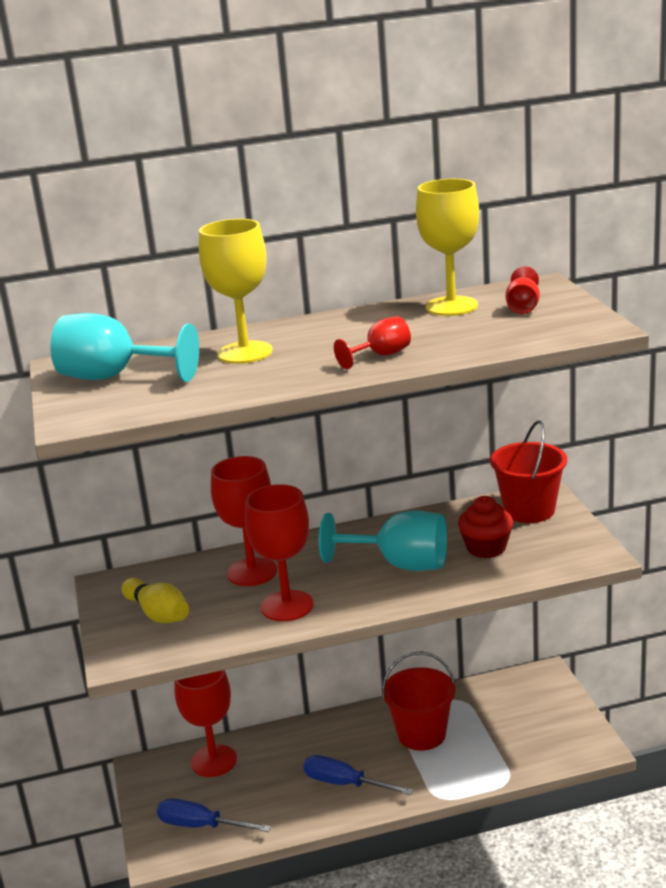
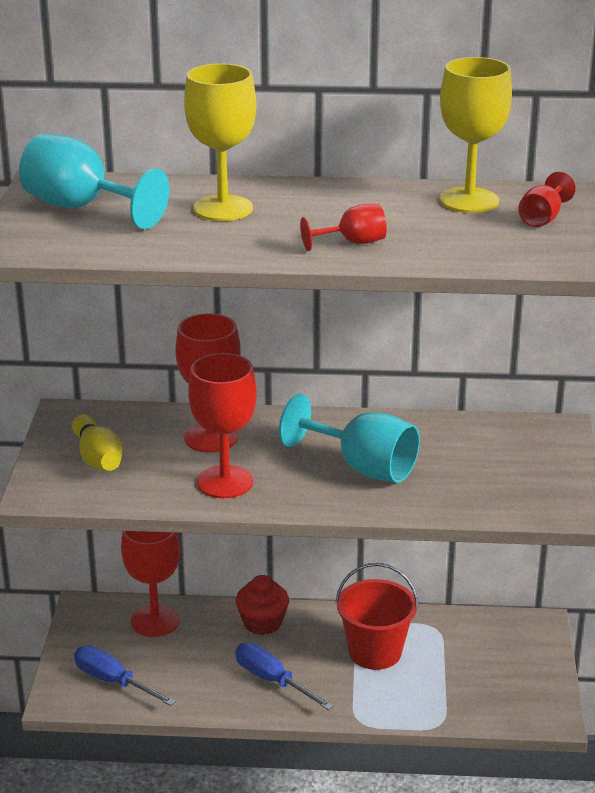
camera: 15 degrees right, 5 degrees up
red cupcake [458,496,513,558] -> red cupcake moved to [236,575,289,635]
red bucket [490,420,567,523] -> none

